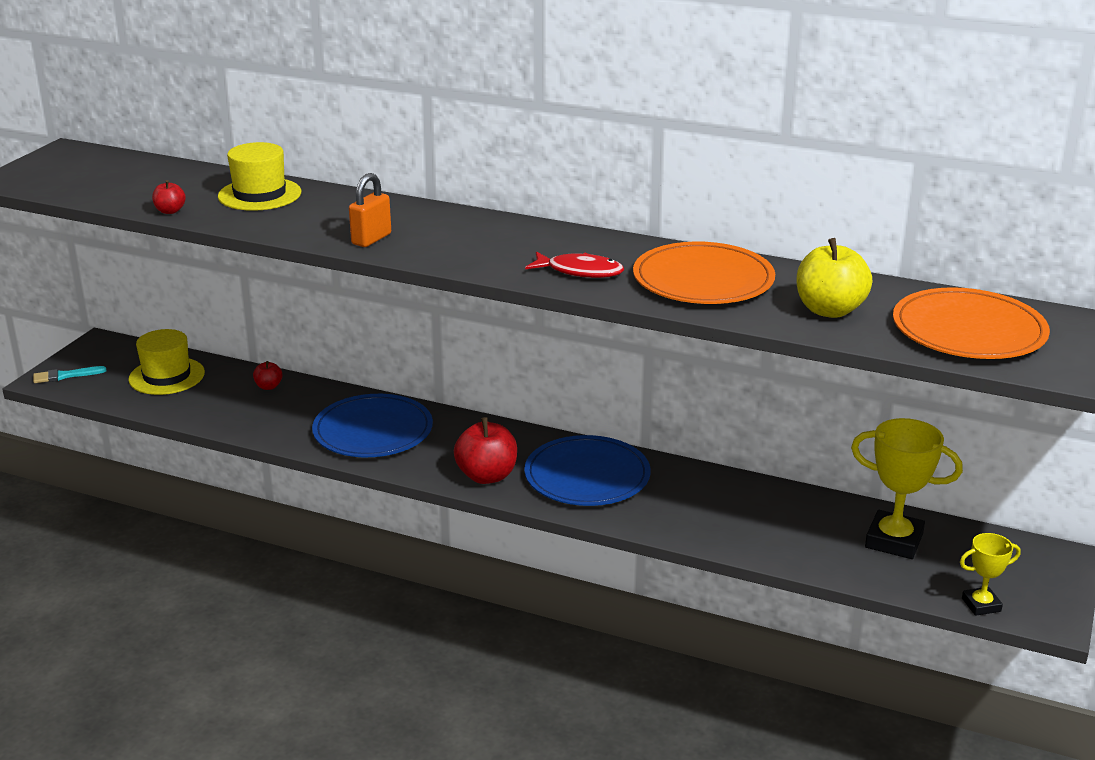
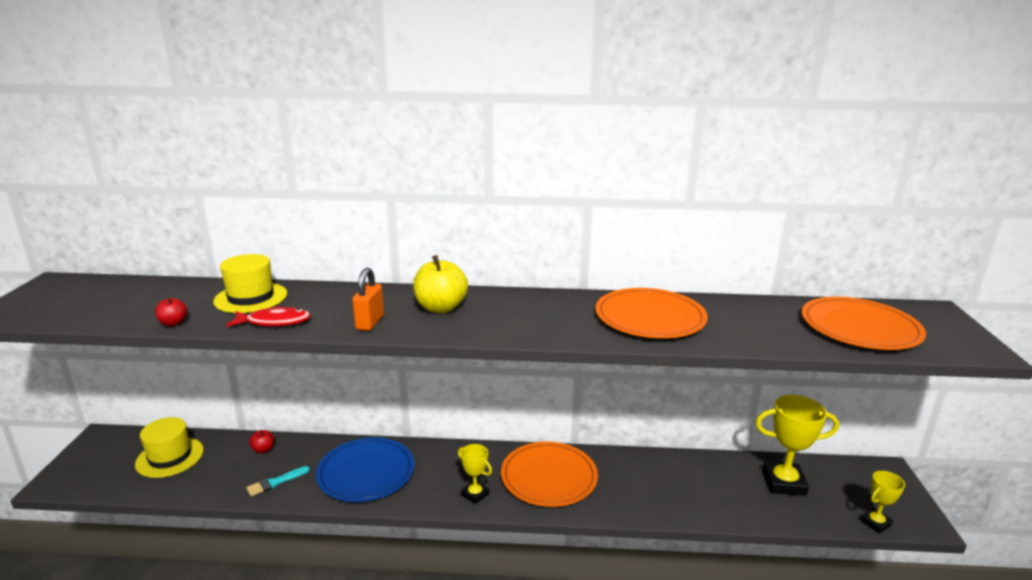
camera: 20 degrees left, 5 degrees down
turquoise brush [33,366,107,383] -> turquoise brush moved to [246,466,310,496]
red apple [454,417,517,484] -> yellow trophy [458,444,492,504]
blue plate [524,435,651,506] -> orange plate [501,442,598,507]
red fish [525,252,624,278] -> red fish moved to [226,306,311,327]
yellow apple [797,238,872,318] -> yellow apple moved to [413,255,468,313]

